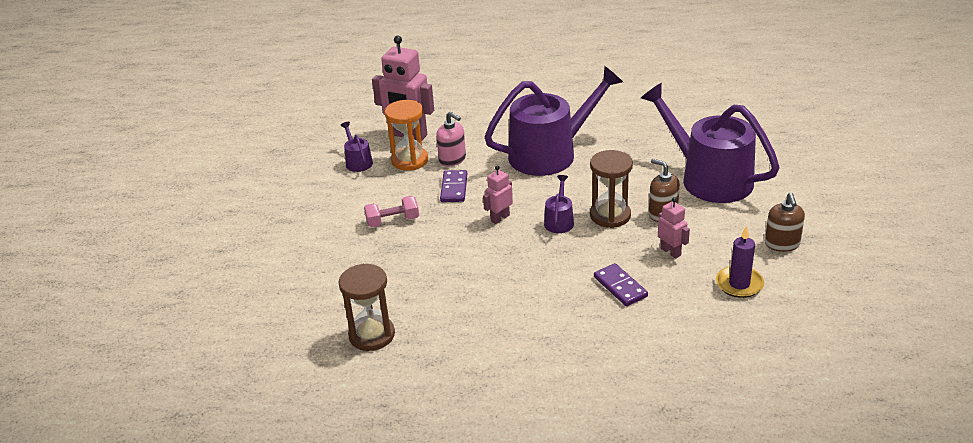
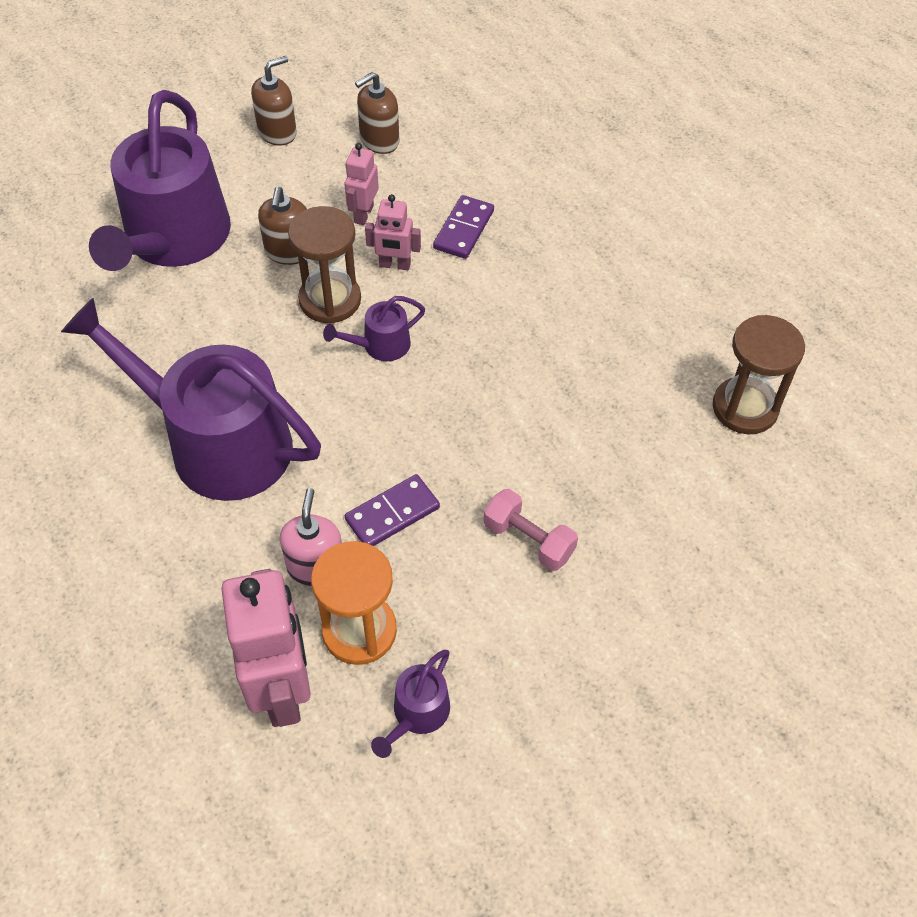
camera: 130 degrees left, 20 degrees up
pink robot [483,166,513,224] -> pink robot moved to [365,194,421,270]
purple candle [716,226,764,298] -> brown soap dispenser [355,72,399,154]

